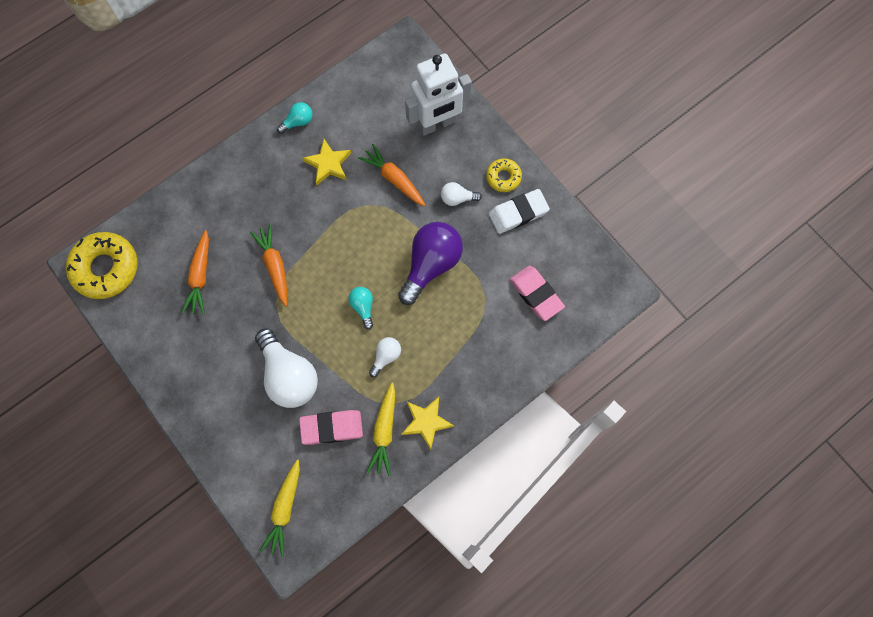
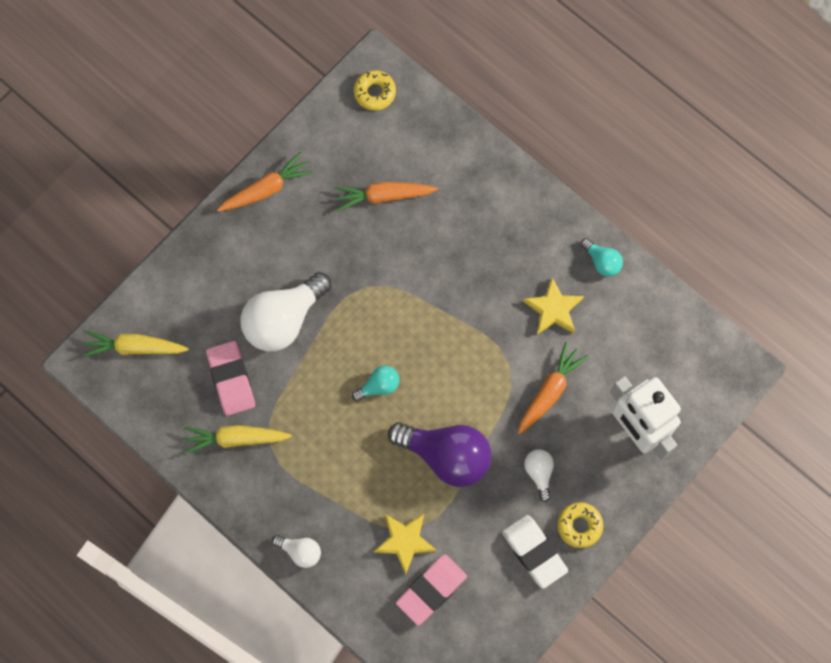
camera: 80 degrees right, 0 degrees up
yellow donut [66,232,138,299] -> yellow donut [354,70,396,110], size x0.53
orange carrot [250,224,287,306] -> orange carrot moved to [217,152,313,212]
white light bulb [369,337,401,377] -> white light bulb moved to [272,535,321,568]
yellow star [401,397,454,450] -> yellow star moved to [374,514,437,574]

